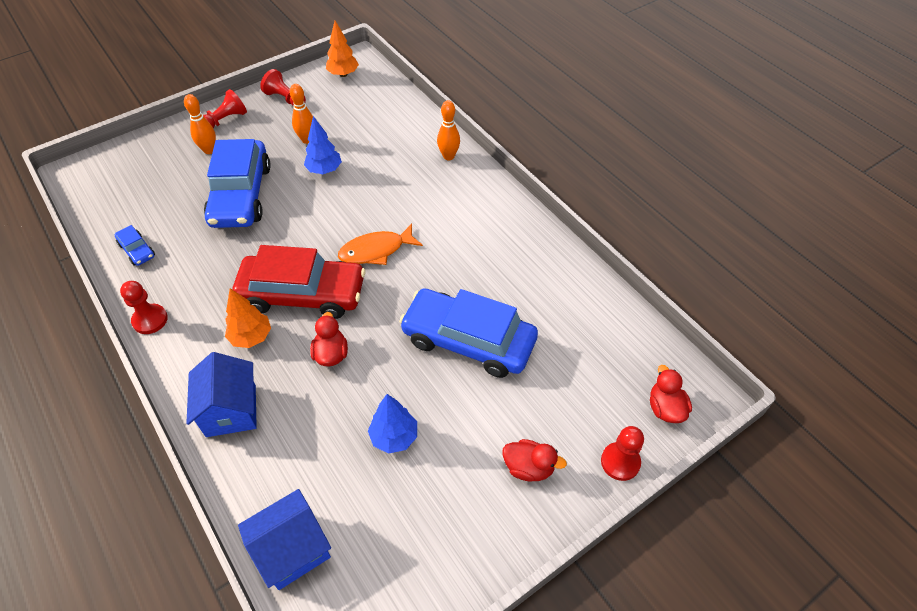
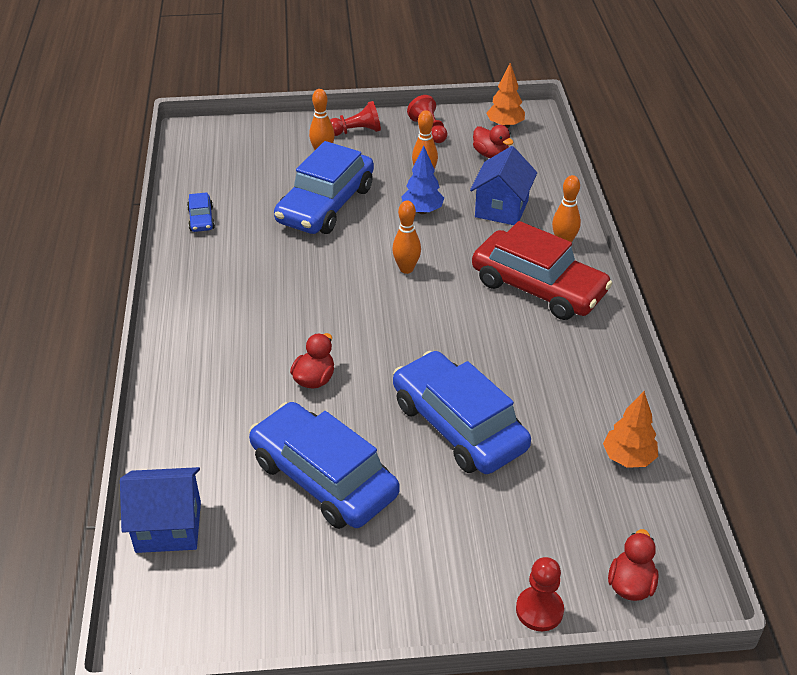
camera: 30 degrees right, 10 degrees down
red pawn [120,281,168,334] -> none
blue house [186,352,257,437] -> blue house moved to [470,146,537,225]
orange tree [225,288,271,348] -> orange tree moved to [603,391,658,468]
red car [232,245,365,319] -> red car moved to [472,221,613,320]
orange fish [338,223,423,265] -> none
blue tree [368,394,417,454] -> blue car [249,402,400,529]
red duck [502,439,567,482] -> red duck moved to [473,125,514,158]
none -> orange bowling pin [392,201,421,274]

